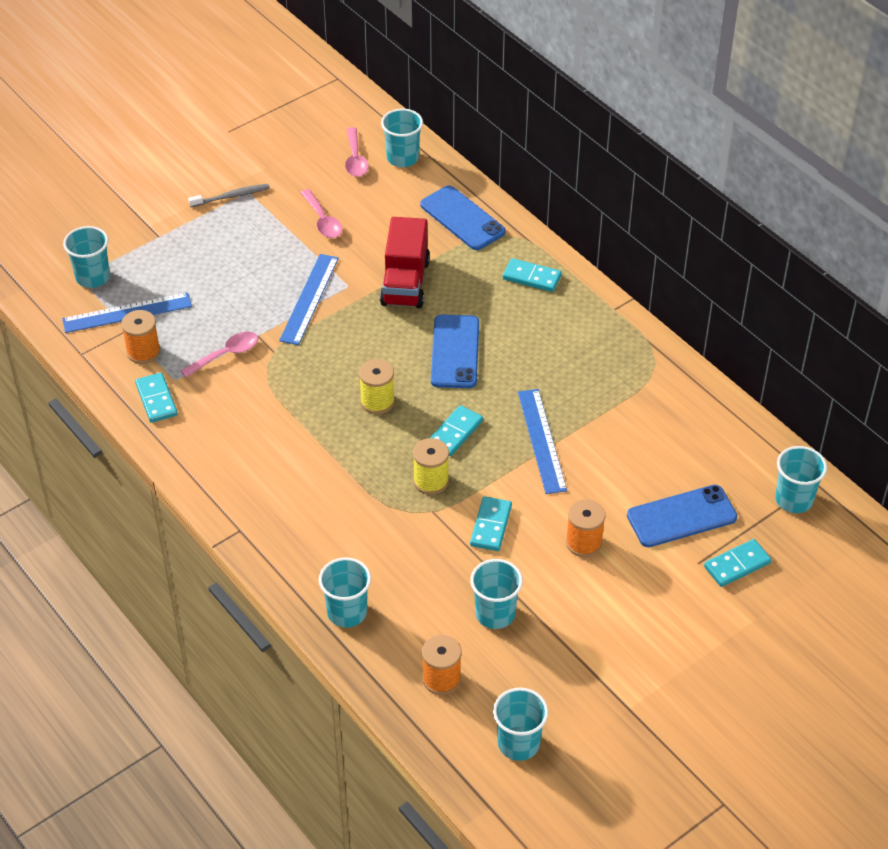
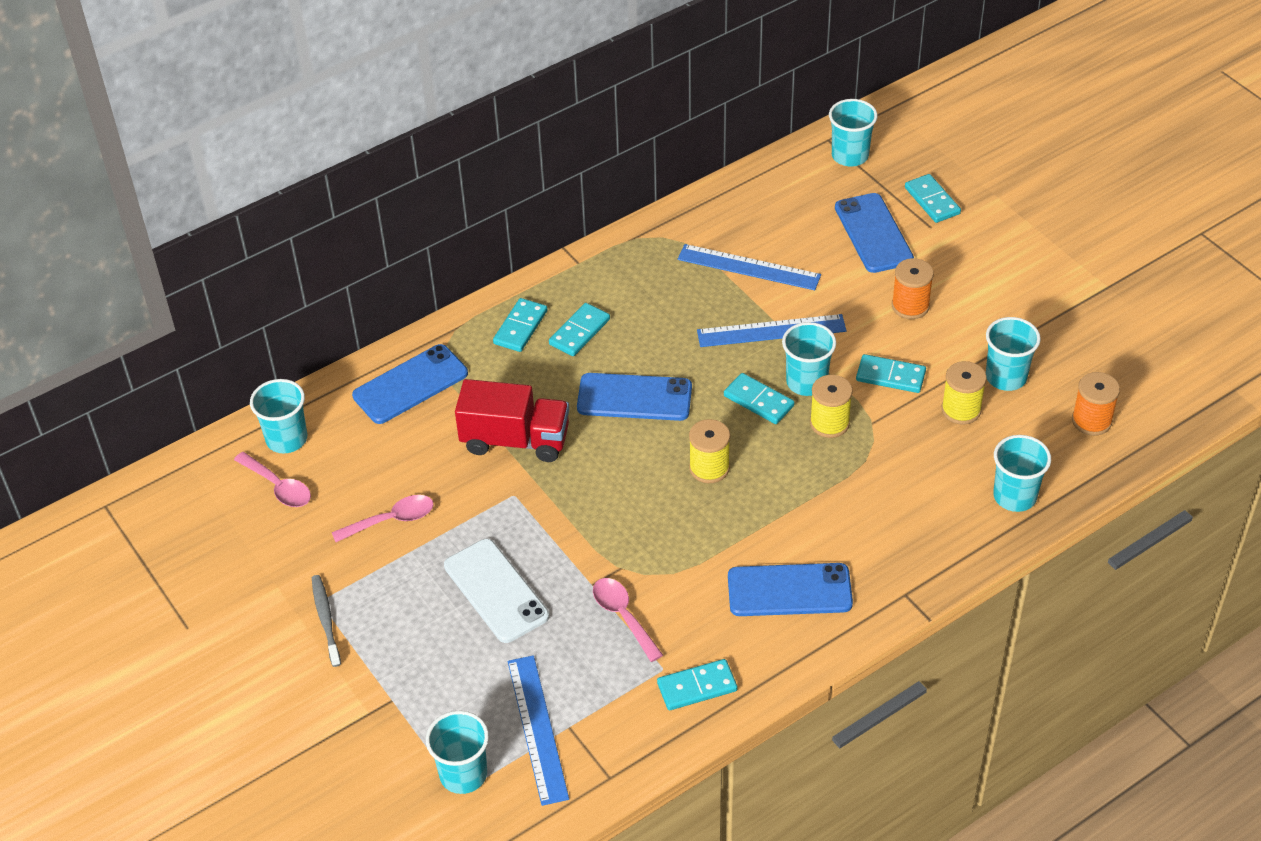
camera: 85 degrees left, 0 degrees up
orange spool [121,310,161,364] -> none
blue ruler [279,254,339,345] -> blue ruler moved to [678,244,821,290]
pink spoon [345,127,369,177] -> pink spoon turned 45 degrees clockwise [234,452,311,507]
turquoise cup [493,688,549,761] -> turquoise cup moved to [782,322,836,396]
none -> white phone [444,539,549,643]
none -> turquoise domino [549,303,610,356]
none -> blue phone [728,563,853,616]
none -> yellow spool [941,361,987,425]

